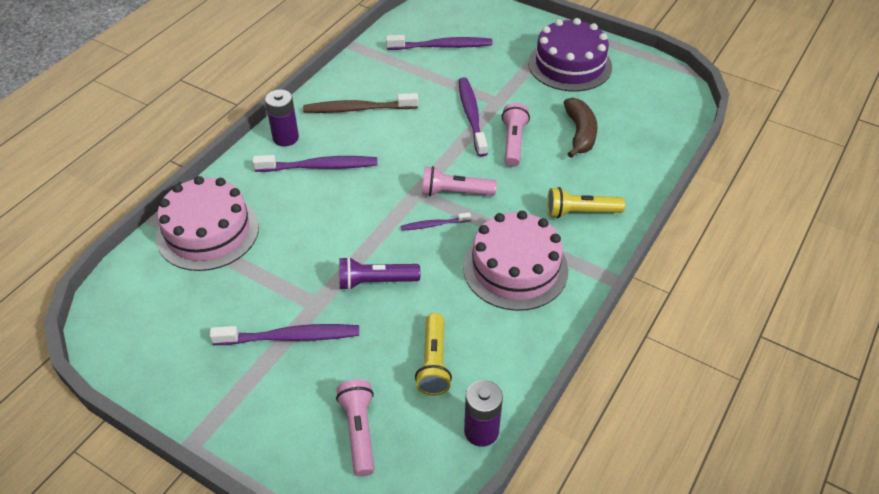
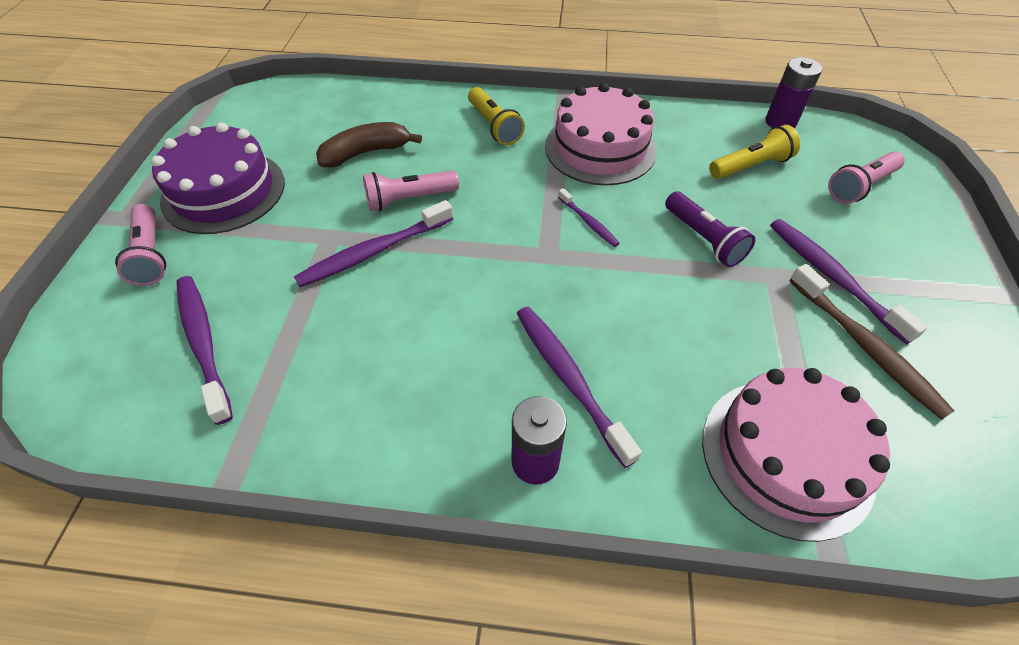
camera: 115 degrees left, 5 degrees up
brown toothbrush [303,93,418,113] -> brown toothbrush moved to [790,264,954,420]
pink flashlight [422,166,497,196] -> pink flashlight moved to [115,204,166,286]

